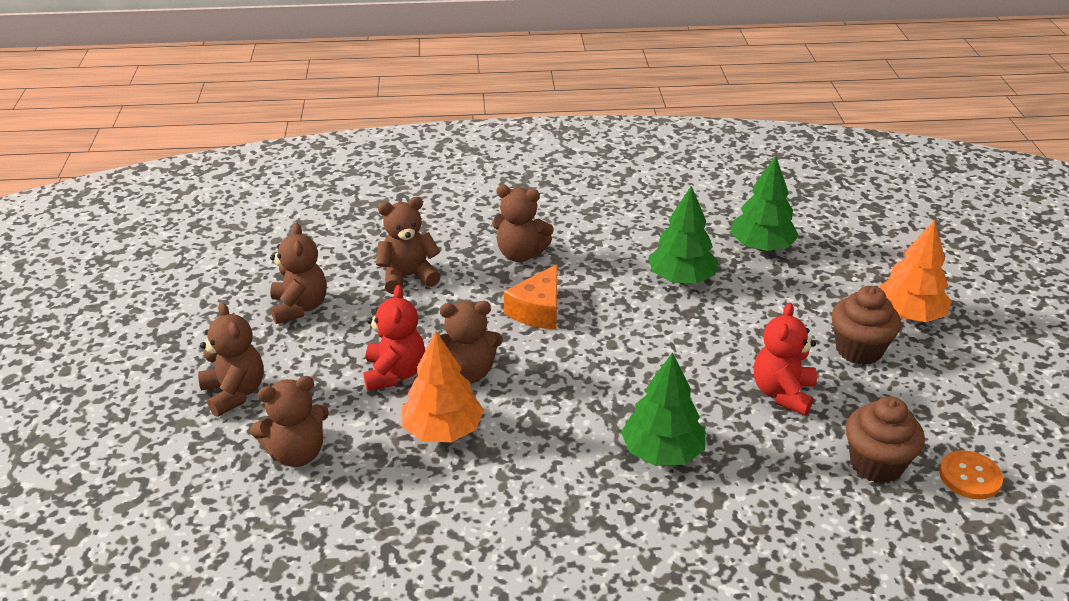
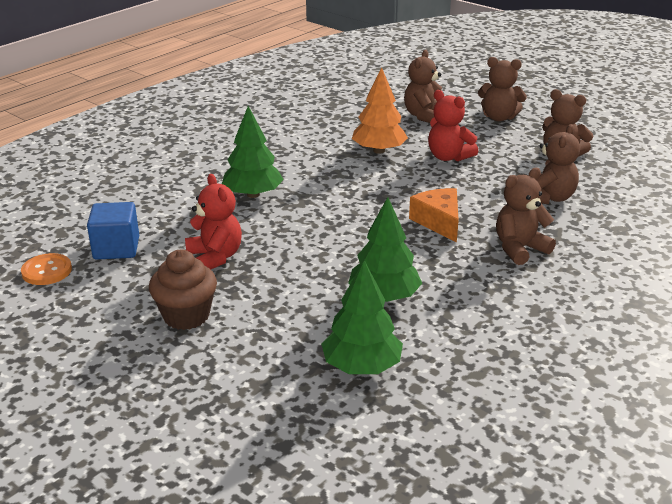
camera: 135 degrees right, 5 degrees down
brown teddy bear [439,301,503,384] -> none
brown cupcake [846,396,925,484] -> blue cube [87,202,139,260]
orange tree [878,220,952,322] -> none

